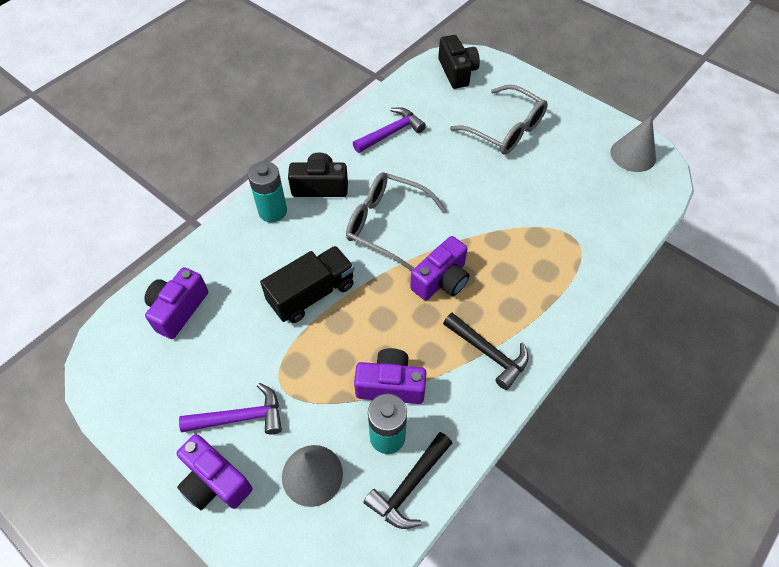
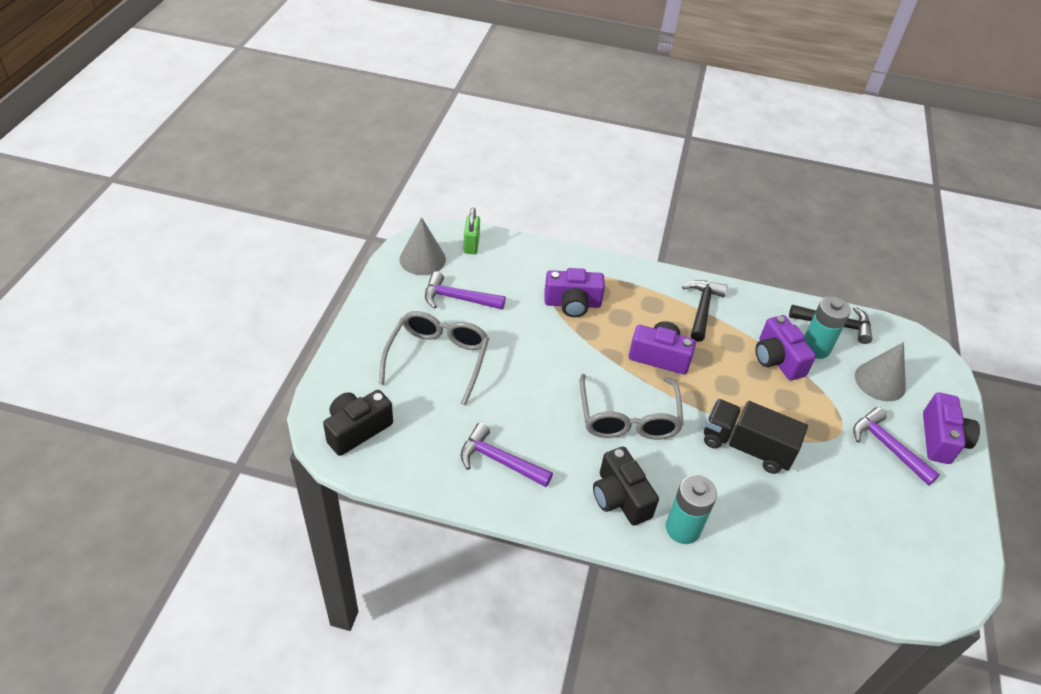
camera: 120 degrees left, 10 degrees down
purple camera [144,267,208,339] -> purple camera moved to [544,268,605,317]
none -> purple hammer [425,271,506,310]
none -> green padlock [464,207,480,254]

